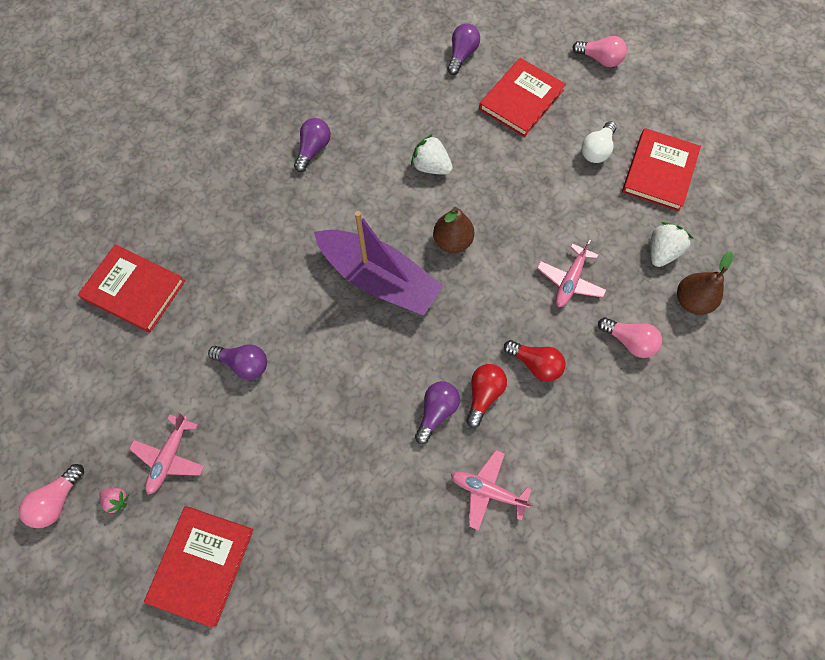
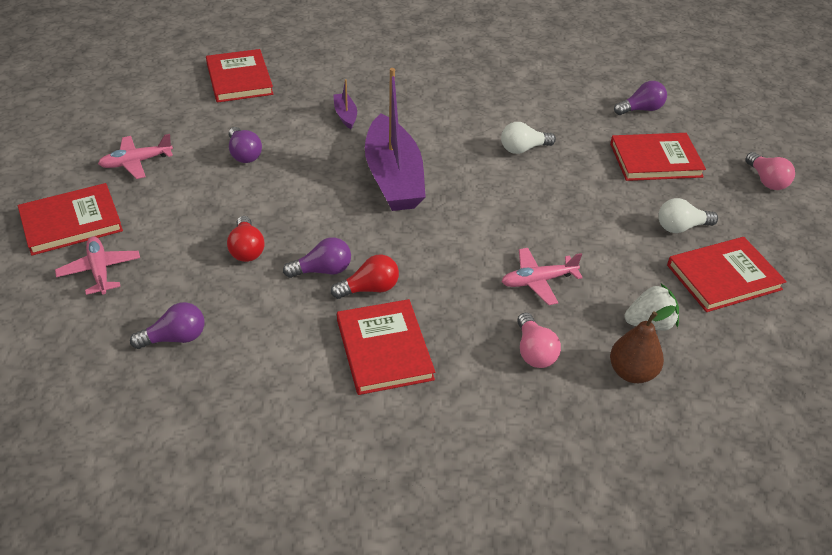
camera: 45 degrees right, 25 degrees down
pink light bulb [19,464,84,528] -> none
pink strawberry [99,488,129,515] -> none
purple light bulb [294,118,331,172] -> purple light bulb moved to [130,302,204,349]
white strawberry [411,134,453,175] -> white light bulb [501,122,556,154]
brown pear [433,207,474,253] -> none
pink plane [451,450,533,530] -> pink plane moved to [55,236,140,295]
red light bulb [504,340,565,382] -> red light bulb moved to [227,216,264,262]
none -> purple boat [333,79,357,129]
none -> red book [337,299,435,395]

